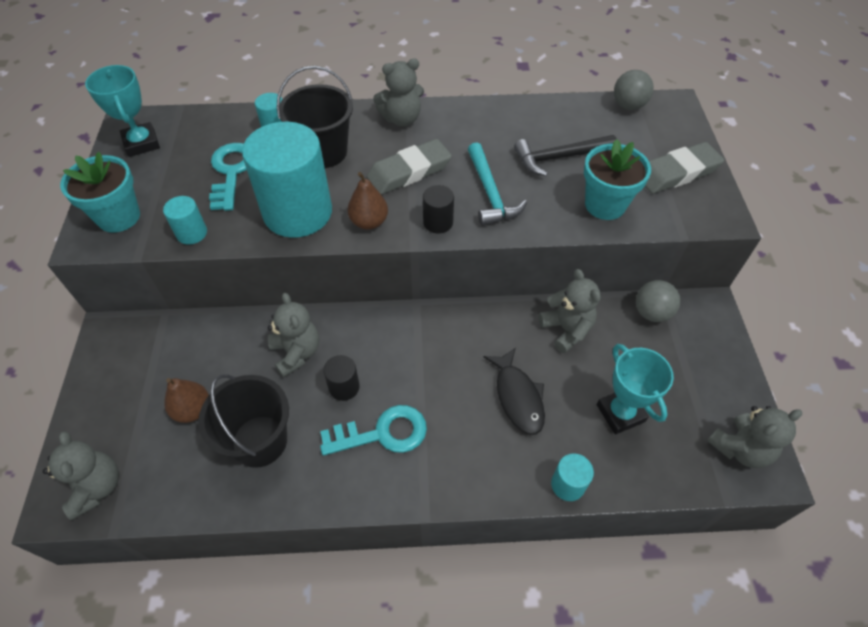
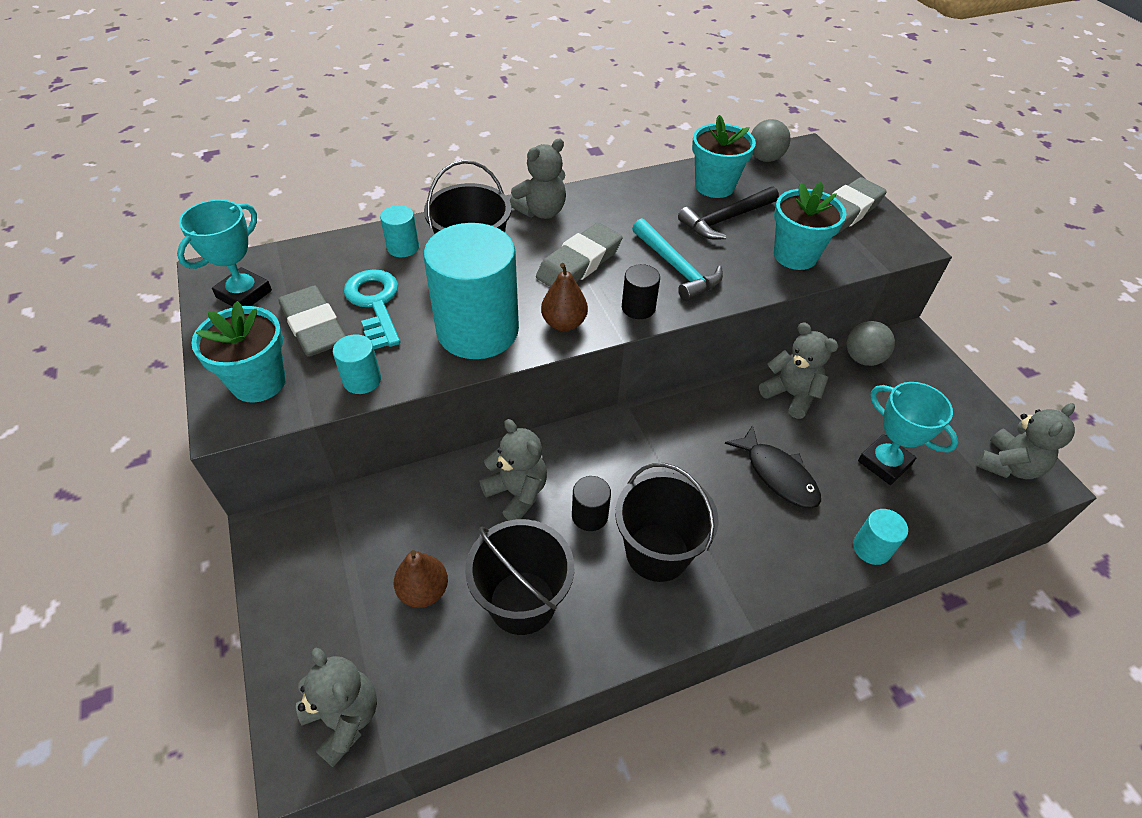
camera: 20 degrees left, 5 degrees down
turquoise trophy [85,65,160,157] -> turquoise trophy turned 75 degrees clockwise [177,199,272,307]
turquoise key [320,405,427,456] -> black bucket [615,463,718,582]
none -> grey eraser [278,286,346,357]
none -> turquoise flower pot [692,115,756,198]

